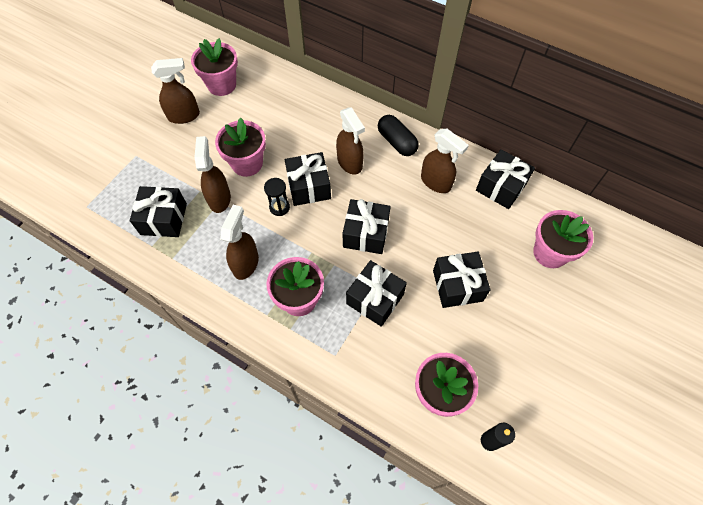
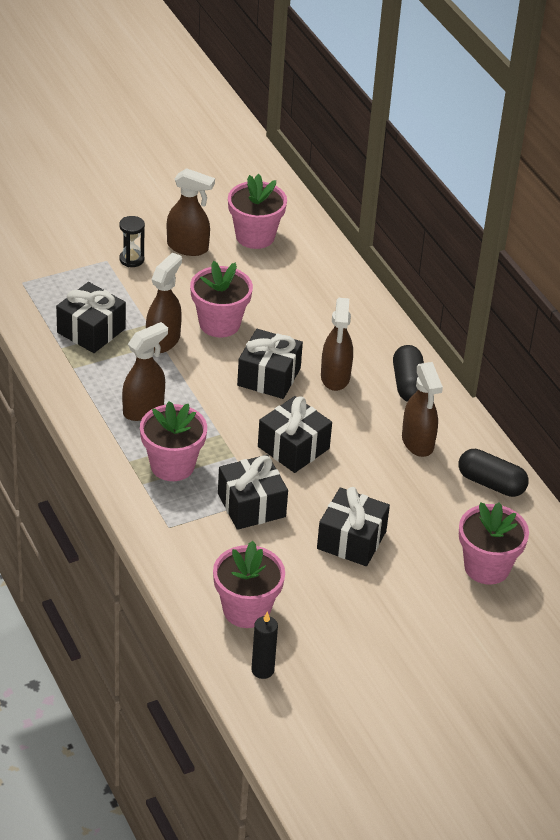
camera: 30 degrees right, 20 degrees down
black hourglass [264,178,290,216] -> black hourglass moved to [119,216,145,267]
black gift [476,149,535,209] -> black capsule [459,449,529,497]

